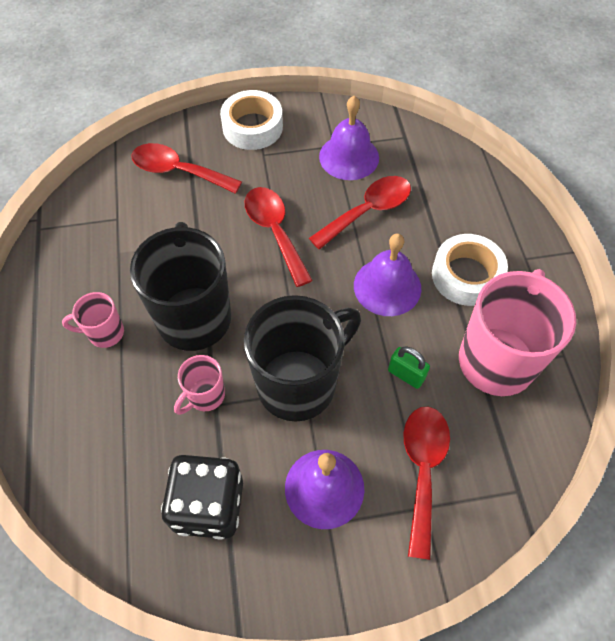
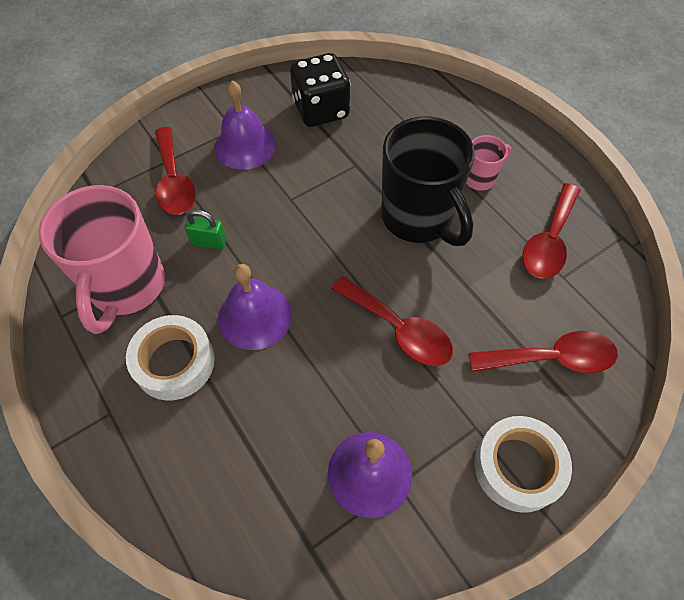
camera: 155 degrees right, 0 degrees up
pink mug [174,355,225,415] -> none
black mug [244,295,361,421] -> none
red spoon [309,176,411,250] -> red spoon moved to [522,183,580,279]

